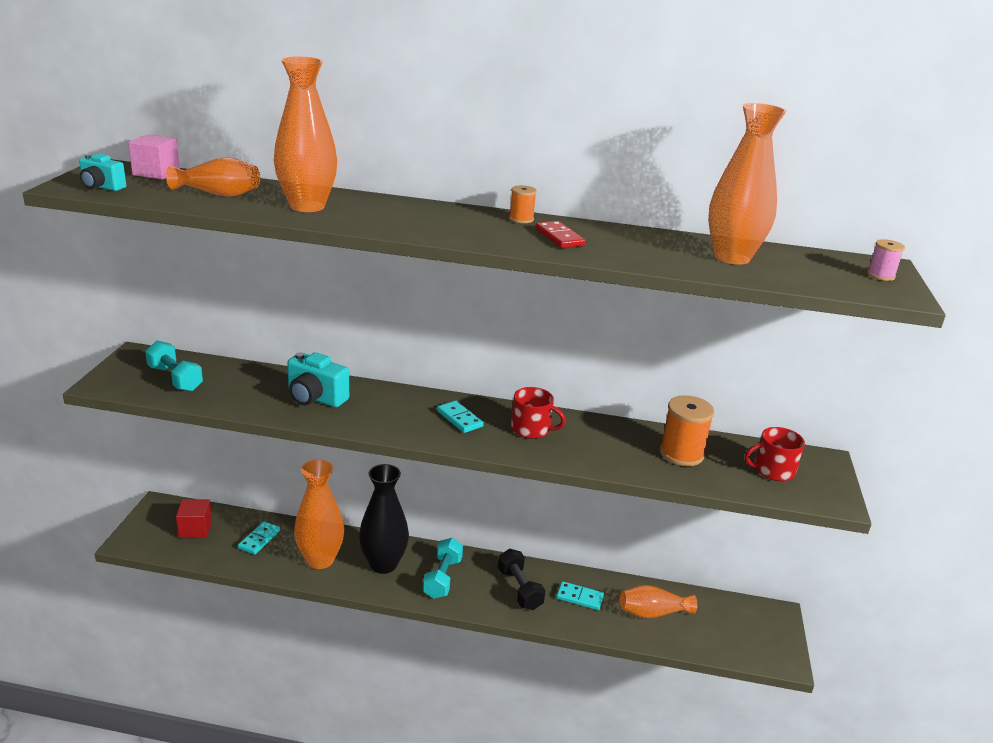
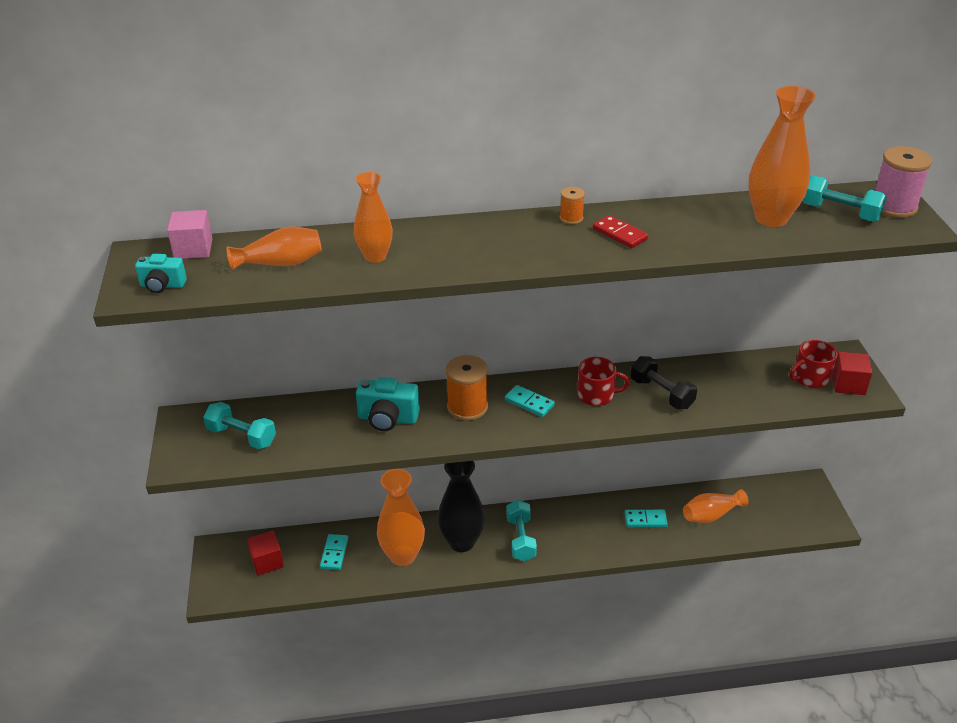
camera: 15 degrees left, 10 degrees up
orange vase [274,56,337,212] -> orange vase [354,172,393,263], size x0.64
black dumbbell [498,549,546,610] -> black dumbbell moved to [631,356,697,409]
orange spool [660,395,715,466] -> orange spool moved to [446,355,488,421]
pink spool [867,239,905,281] -> pink spool [875,146,932,218], size x1.90
none -> turquoise dumbbell [802,175,887,222]
none -> red cube [832,352,872,395]

